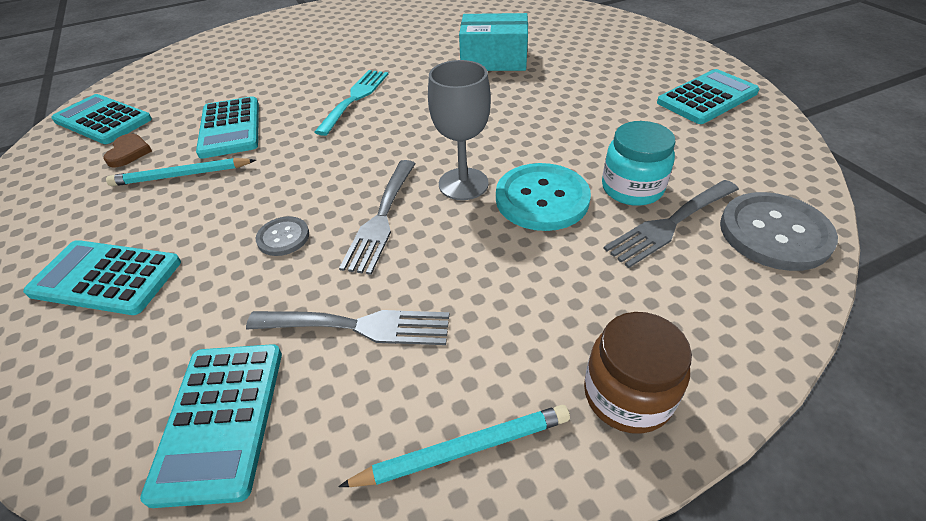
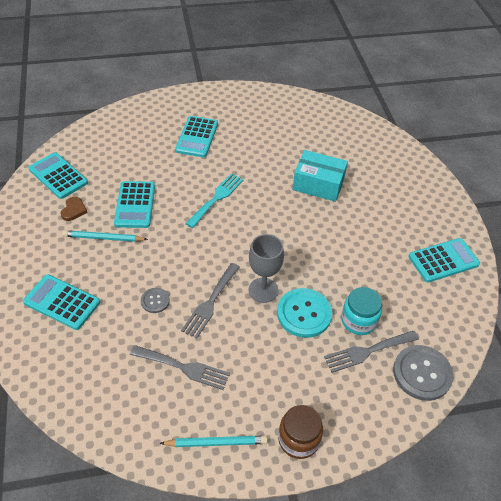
camera: 10 degrees right, 5 degrees up
turquoise calculator [140,344,282,508] -> turquoise calculator moved to [175,116,218,157]

